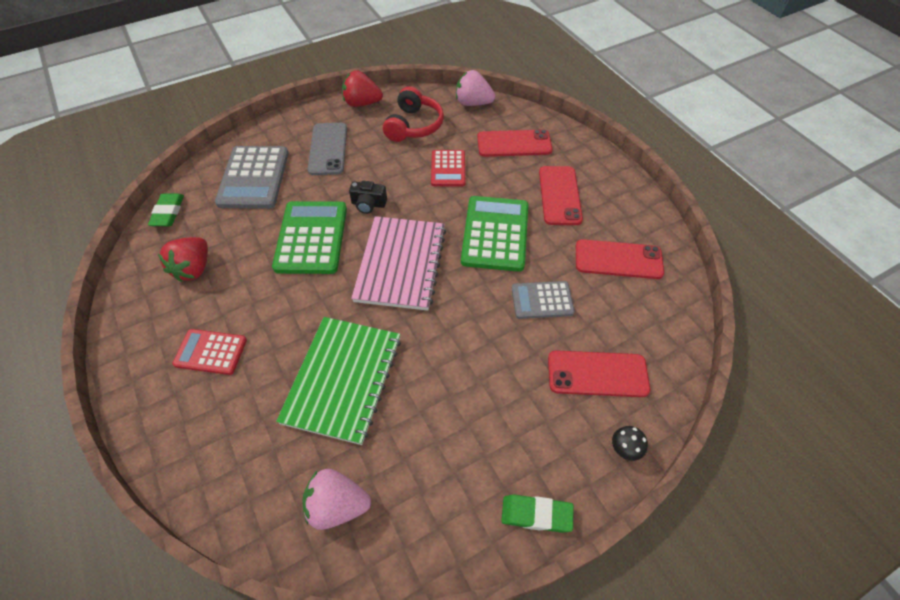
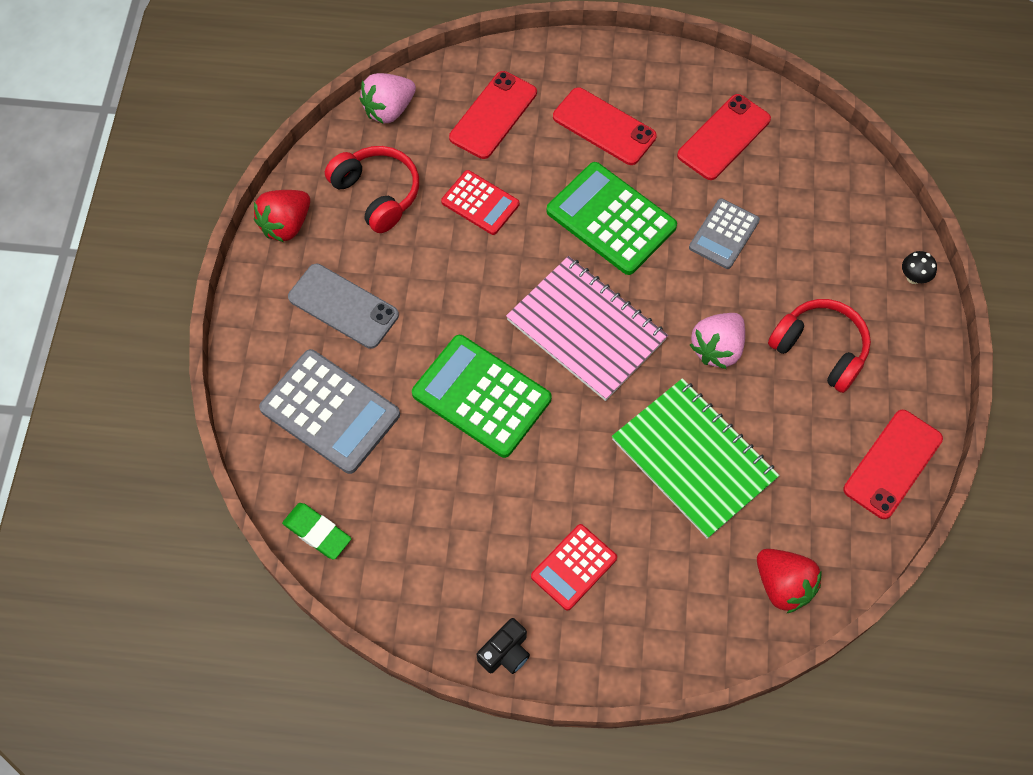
camera: 55 degrees left, 10 degrees up
red strawberry [158,237,208,282] -> red strawberry moved to [757,549,822,614]
pink strawberry [302,469,371,530] -> pink strawberry moved to [690,313,745,369]
black camera [349,181,387,214] -> black camera moved to [477,618,530,674]
green eraser [501,494,574,533] -> none
red phone [548,350,650,397] -> red phone moved to [844,410,943,519]
none -> red headphones [768,299,871,393]

